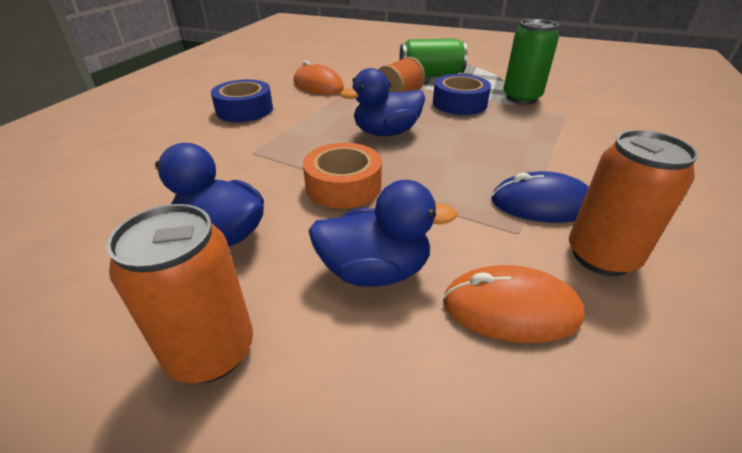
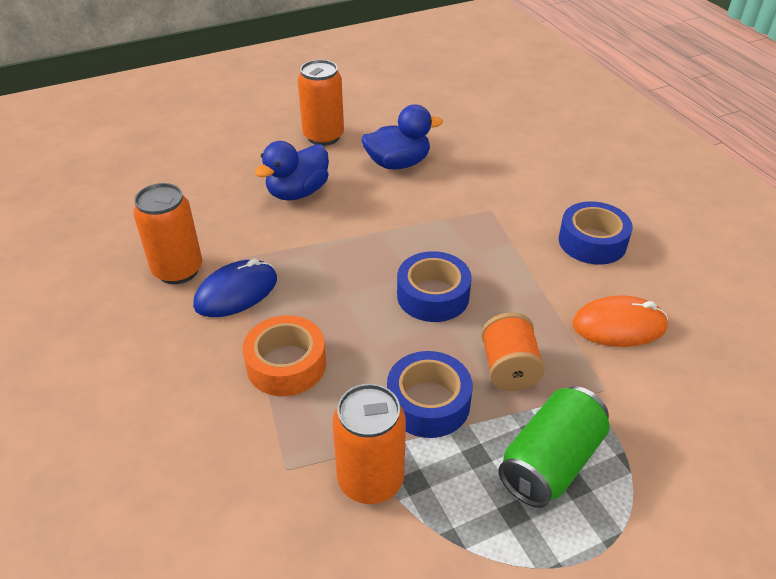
camera: 135 degrees right, 5 degrees up
orange tape [303,143,382,209] -> orange tape moved to [243,315,326,396]
blue duck [340,68,425,136] -> blue tape [397,251,472,322]
orange mouse [443,265,585,343] -> none
green can [503,19,559,104] -> orange can [332,384,406,504]

